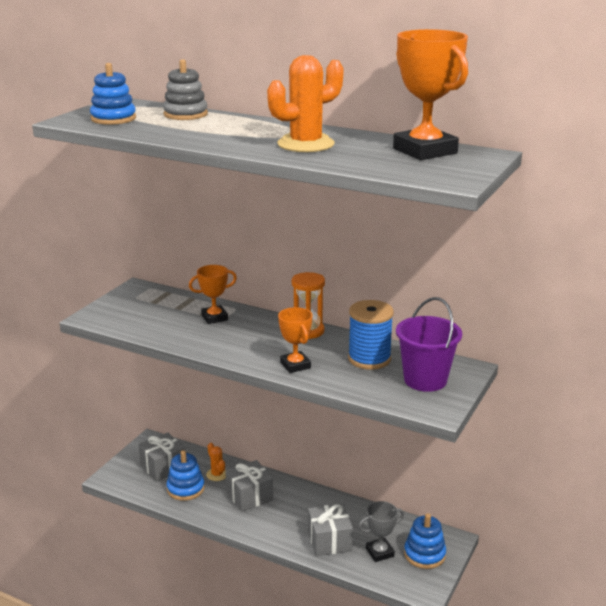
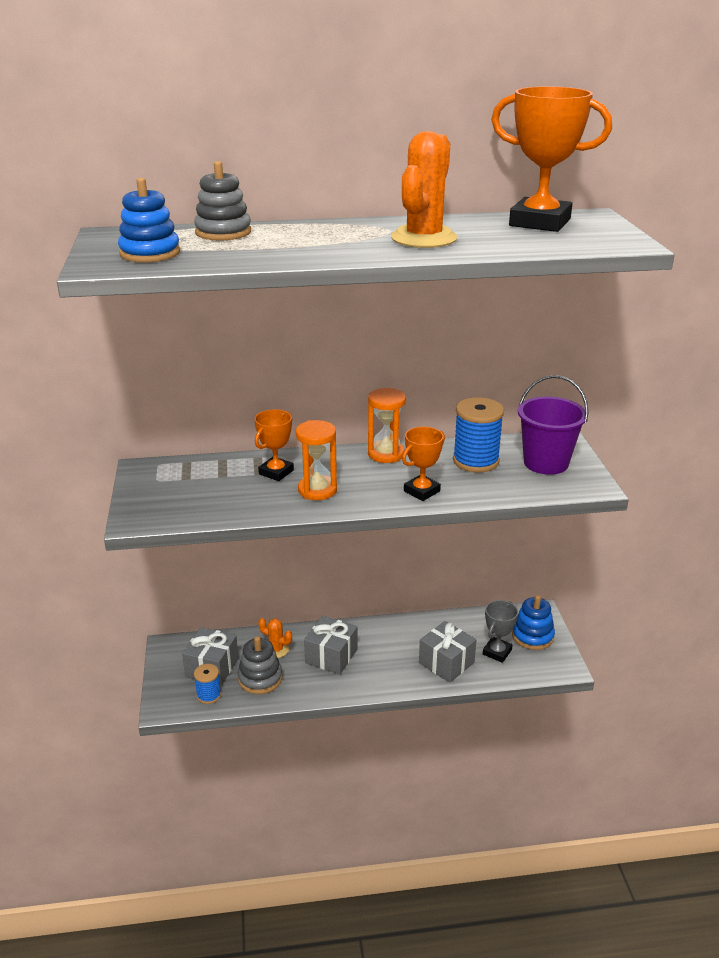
camera: 35 degrees left, 5 degrees up
blue stacking toy [166,450,205,501] -> grey stacking toy [238,636,282,694]
orange trophy [278,307,313,373] -> orange trophy turned 75 degrees counterclockwise [402,427,445,501]
none -> blue spool [194,664,221,704]
none -> orange hourglass [296,420,337,500]

